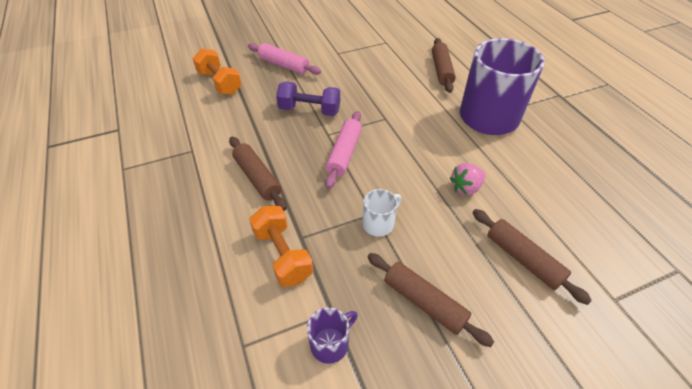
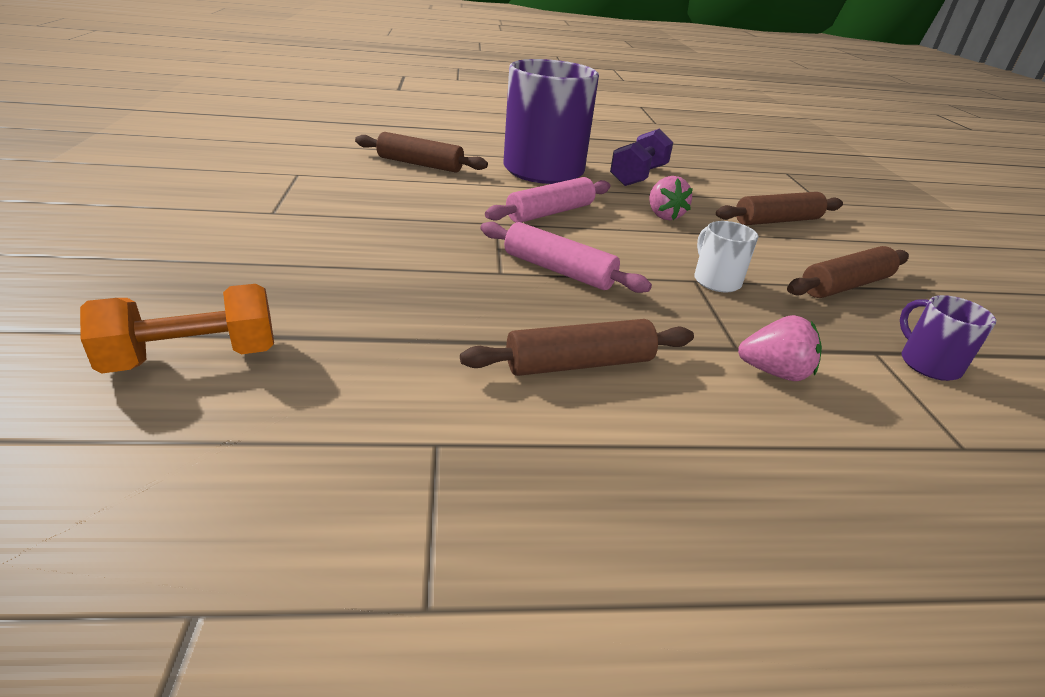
camera: 75 degrees left, 15 degrees down
pink rolling pin [248,43,321,75] -> pink rolling pin moved to [485,177,610,223]
orange dumbbell [249,206,313,287] -> pink strawberry [738,315,822,381]
purple dumbbell [276,81,340,116] -> purple dumbbell moved to [610,129,674,186]

